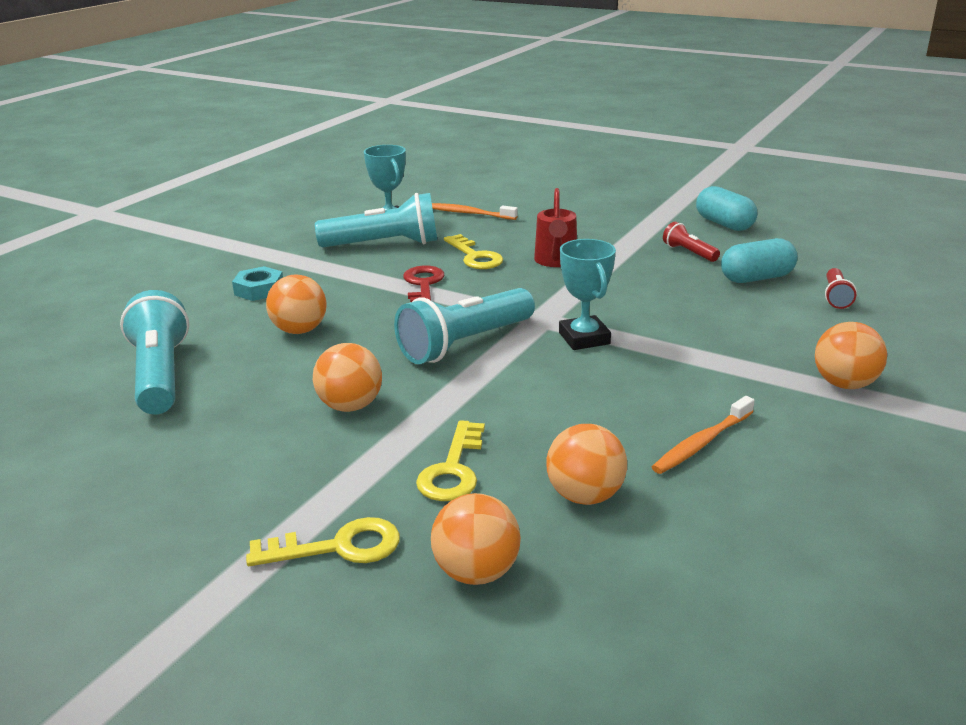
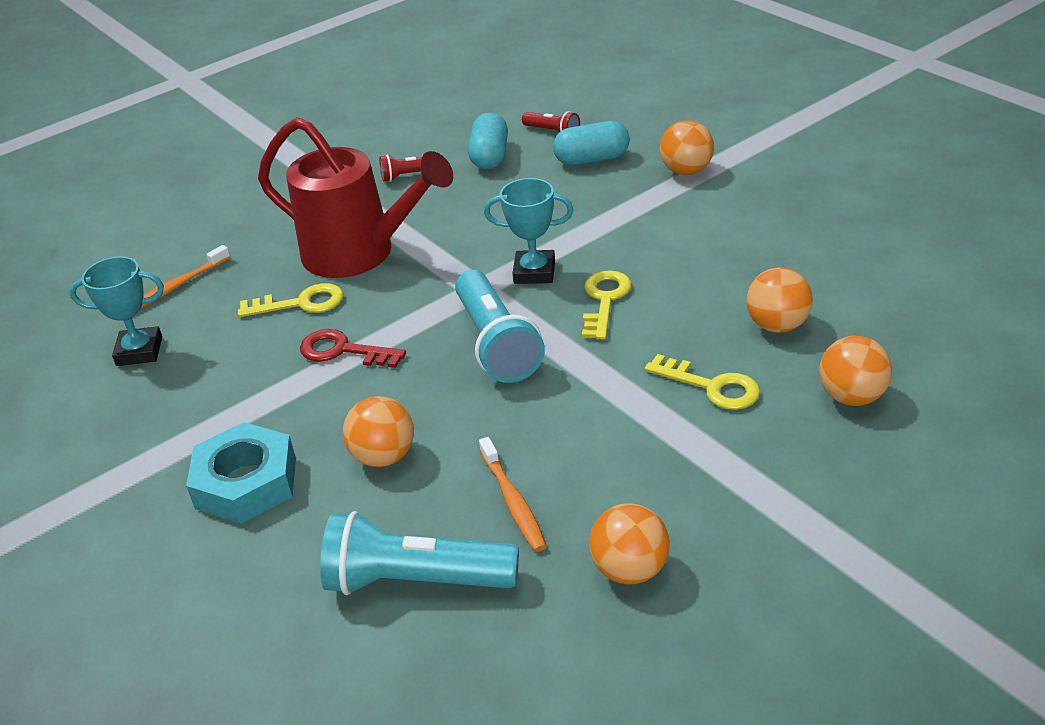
camera: 65 degrees left, 10 degrees up
turquoise nut [232,266,283,301] -> turquoise nut [186,422,296,524], size x1.68
yellow key [246,517,400,566] -> yellow key moved to [582,270,632,340]
orange ball [313,343,382,412] -> orange ball moved to [589,503,670,584]
turquoise flashlight [315,193,437,247] -> none
red watering can [534,188,577,267] -> red watering can [258,117,453,278], size x1.90
orange toothbrush [652,396,755,474] -> orange toothbrush moved to [479,437,547,552]
turquoise capsule [696,186,757,231] -> turquoise capsule moved to [553,121,630,165]

